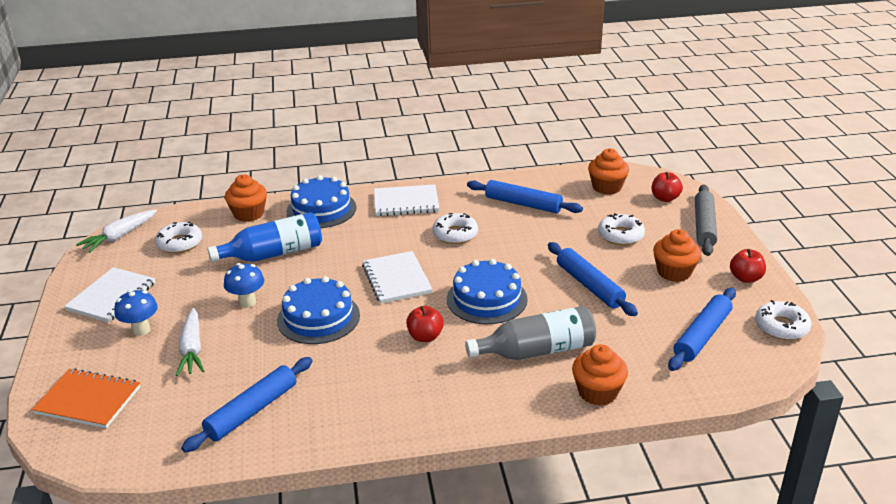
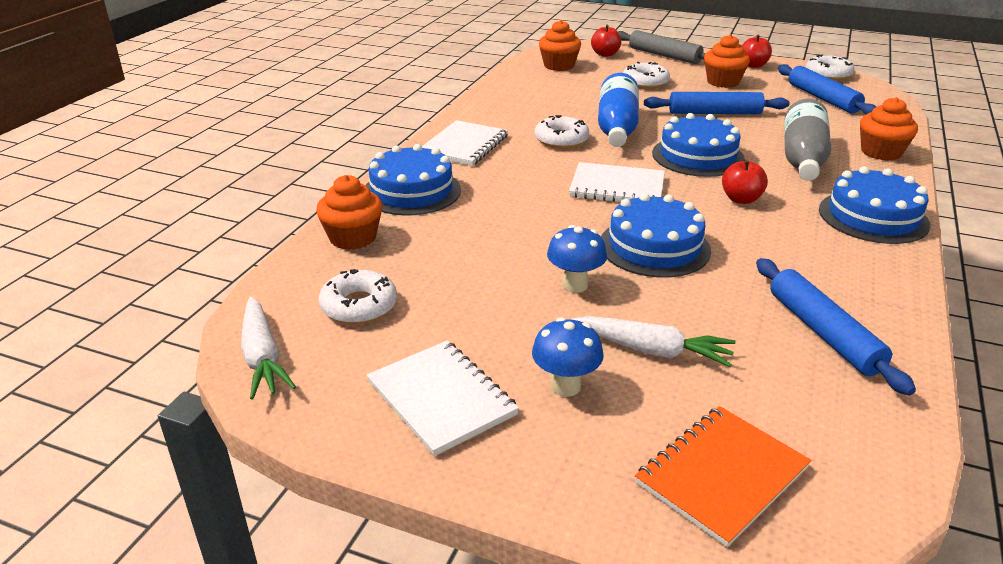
camera: 60 degrees left, 0 degrees up
blue bottle [207,212,322,262] -> blue bottle moved to [598,73,639,147]
blue rolling pin [467,180,583,213] -> none
none -> blue cake [819,166,930,244]

